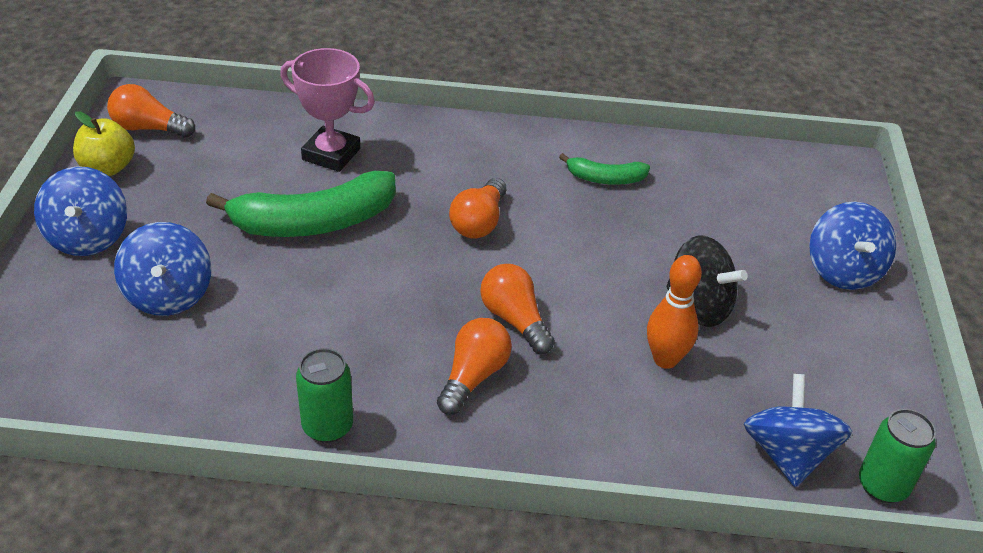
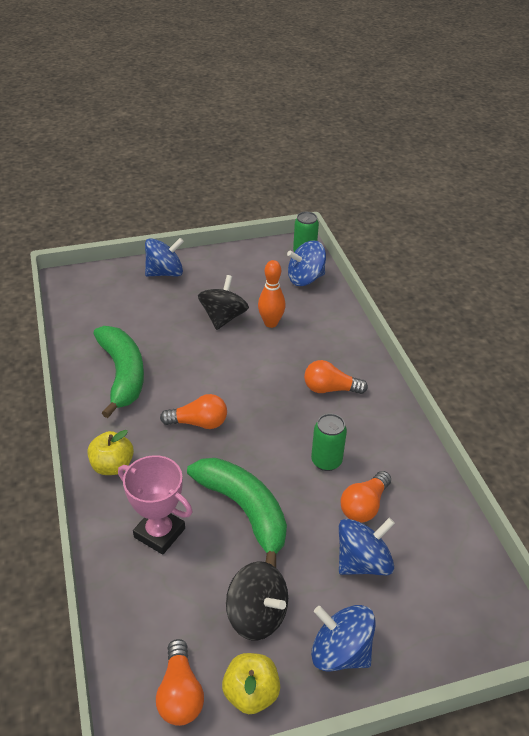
camera: 110 degrees left, 0 degrees up
blue spinning top [34,166,127,256] -> blue spinning top turned 120 degrees counterclockwise [311,605,376,672]
pink trophy [280,48,375,172] -> pink trophy turned 60 degrees counterclockwise [118,455,193,555]
green can [296,348,353,443] -> green can moved to [311,414,347,471]
orange light bulb [480,264,555,354] -> orange light bulb moved to [340,471,391,523]
green banana [559,153,650,185] -> green banana [93,326,144,418], size x1.94
none -> yellow apple [87,430,134,475]
none -> black spinning top [226,561,288,640]

